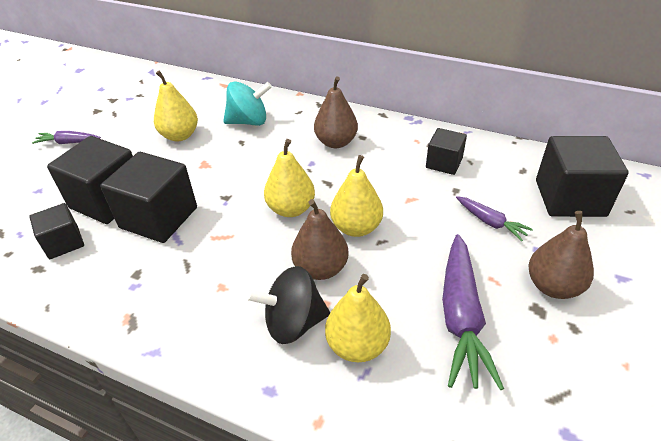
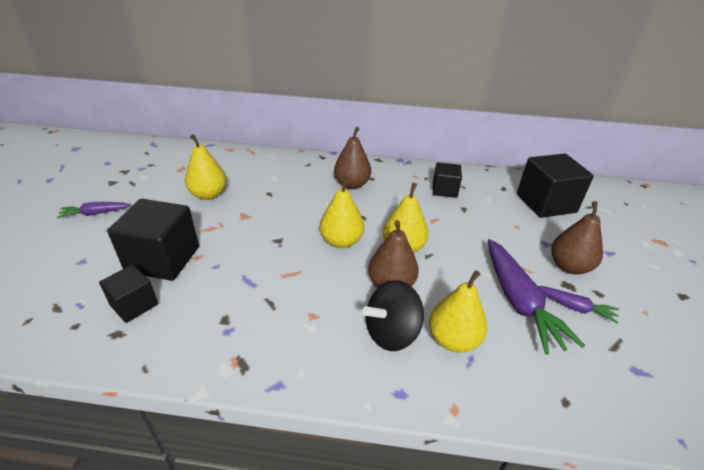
camera: 20 degrees left, 5 degrees down
black cube [100,152,197,243] -> none
turquoise spinning top [223,81,272,126] -> none
purple carrot [456,196,533,241] -> purple carrot moved to [538,286,619,323]

